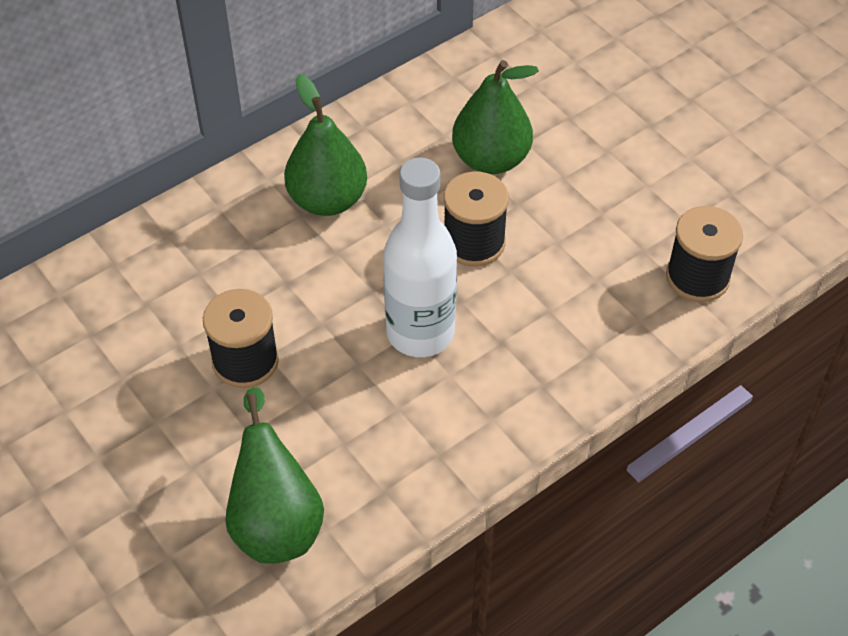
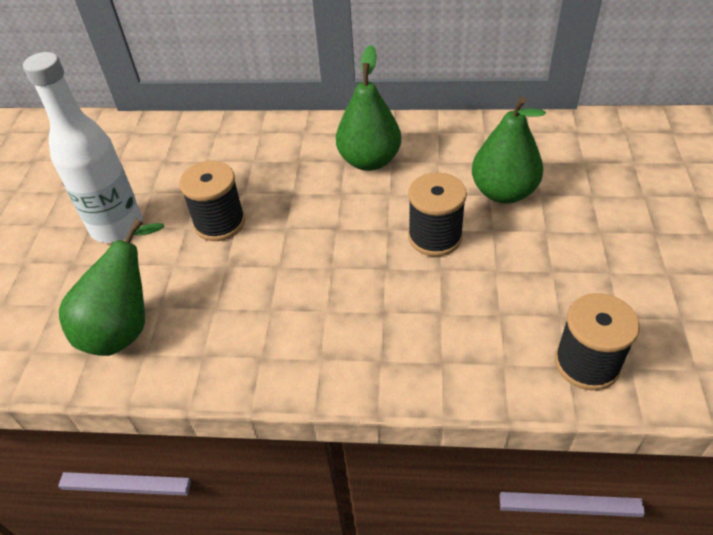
camera: 45 degrees right, 5 degrees down
white bottle [384,157,457,357] -> white bottle moved to [23,52,142,243]

